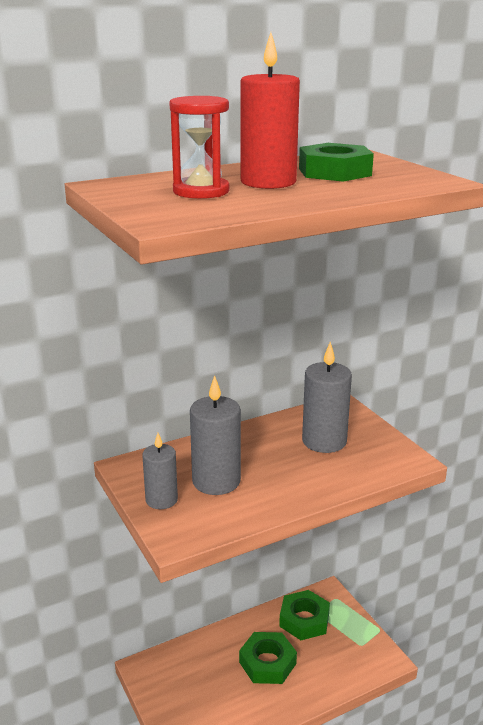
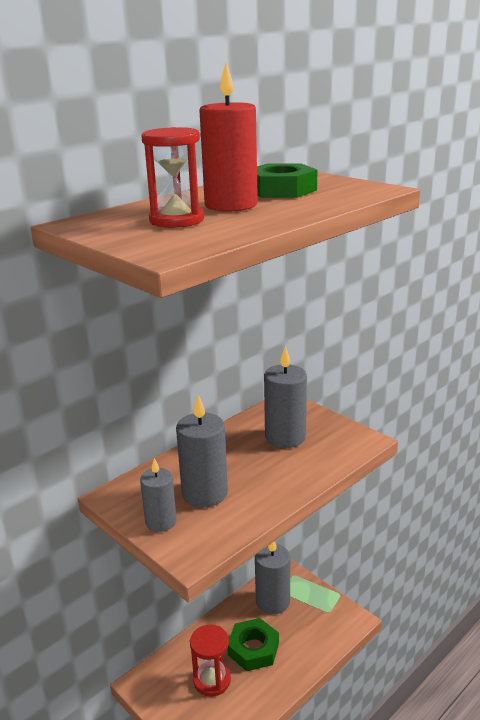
camera: 15 degrees left, 0 degrees up
green nut [279,590,330,640] -> grey candle [255,541,290,614]
none -> red hourglass [190,624,231,697]

